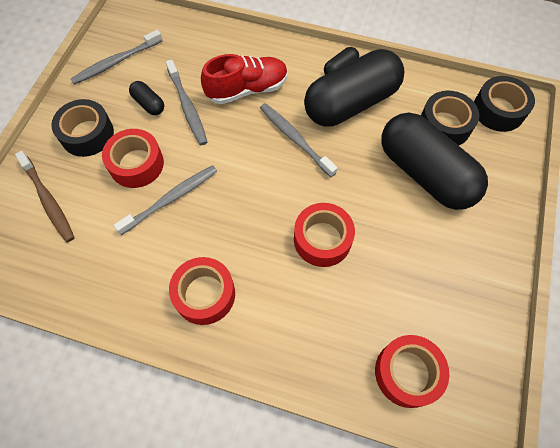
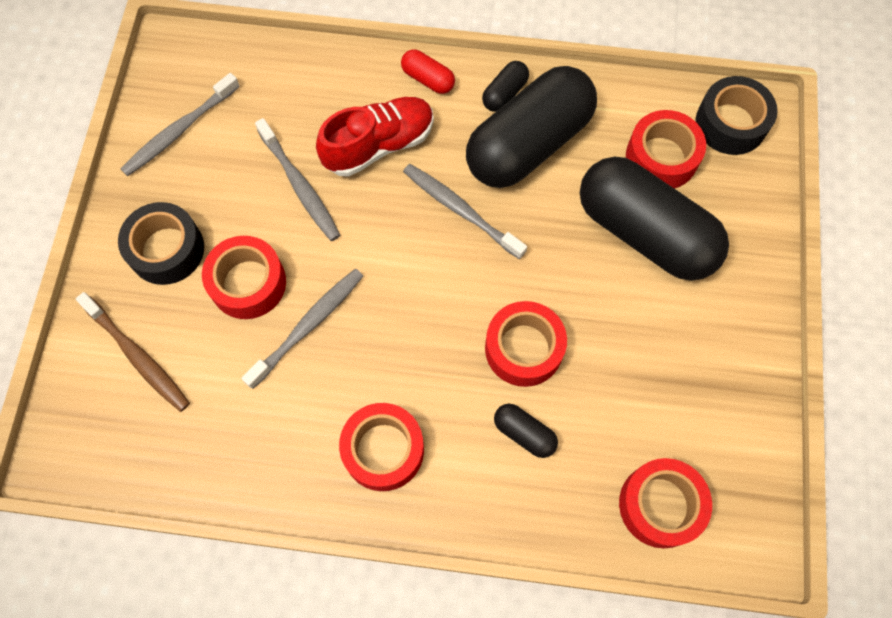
camera: 10 degrees left, 5 degrees up
black capsule [129,81,164,115] -> black capsule moved to [494,404,558,458]
black tape [421,91,479,146] -> red tape [626,110,706,189]
none -> red capsule [401,50,455,94]

